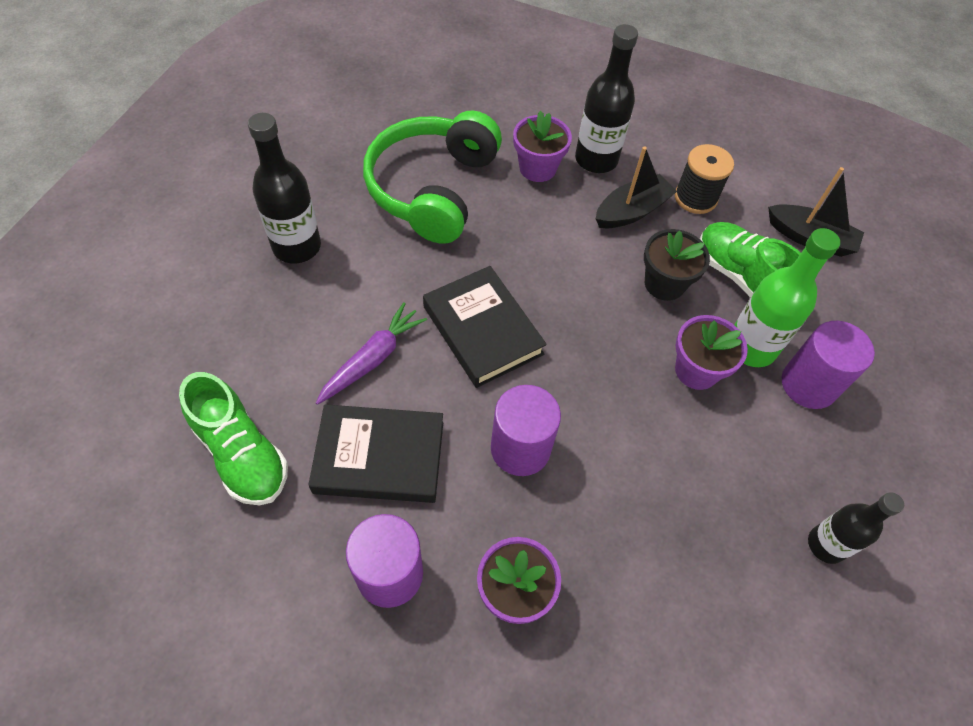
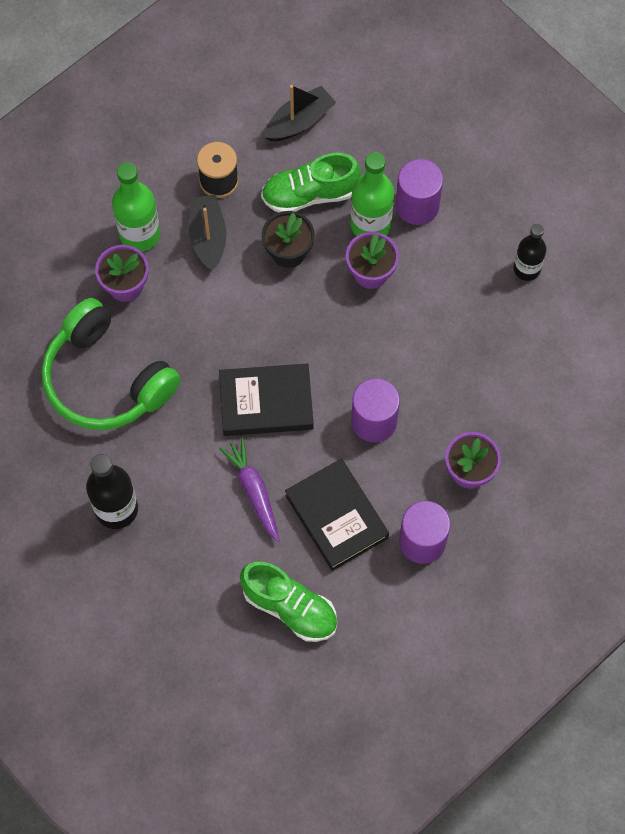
camera: 60 degrees left, 10 degrees up
green shoe [179,372,288,505] -> green shoe turned 45 degrees clockwise [240,562,337,642]
black book [308,404,443,503] -> black book turned 60 degrees counterclockwise [285,459,389,571]
black bottle [575,24,638,173] -> green bottle [112,162,160,252]

